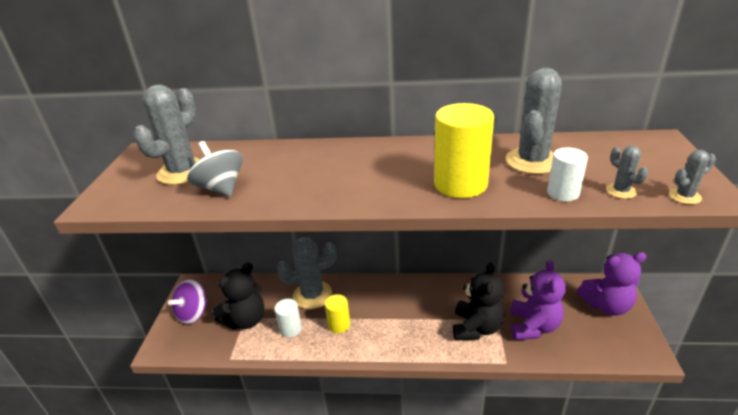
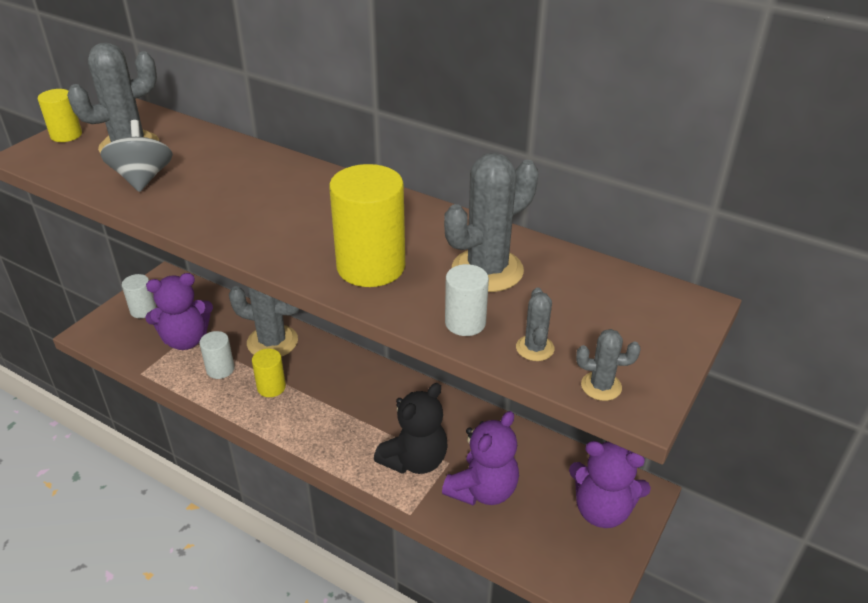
camera: 25 degrees right, 5 degrees up
purple spinning top [168,279,208,324] -> white cylinder [122,274,157,318]
black teddy bear [213,262,264,329] -> purple teddy bear [145,273,213,350]
none -> yellow cylinder [38,89,82,142]

